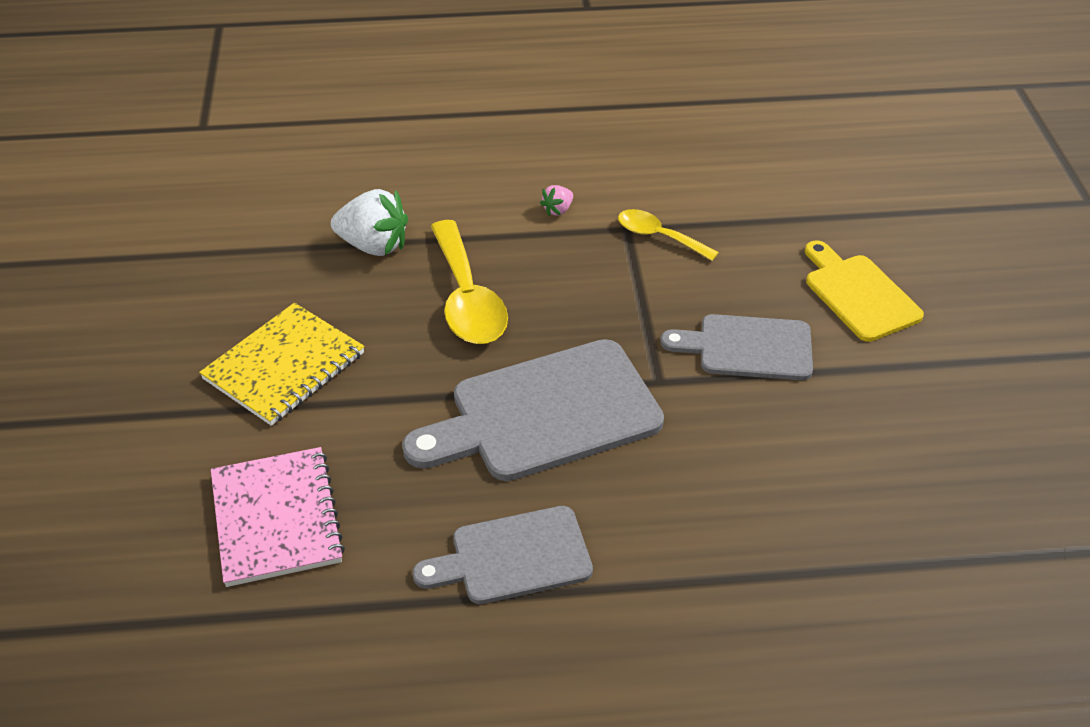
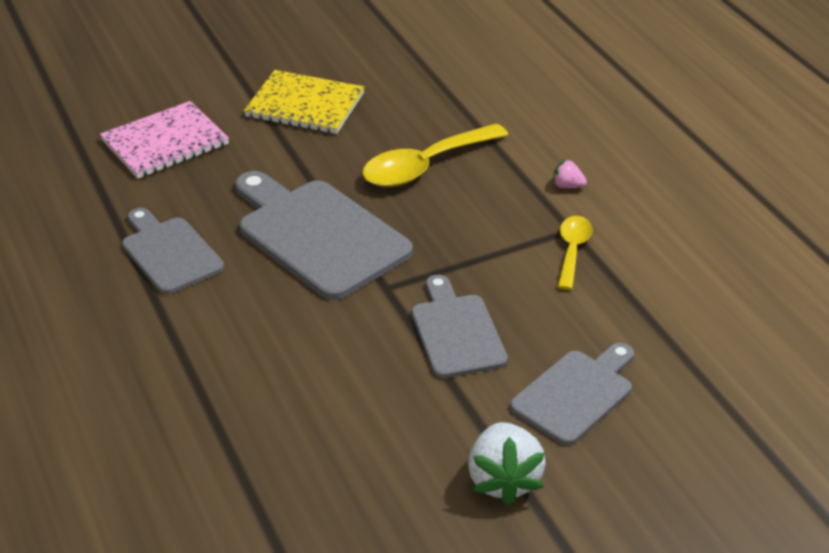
camera: 70 degrees right, 5 degrees down
white strawberry [331,189,408,256] -> white strawberry moved to [468,422,546,506]
yellow cutting board [805,240,924,342] -> grey cutting board [510,343,634,445]

